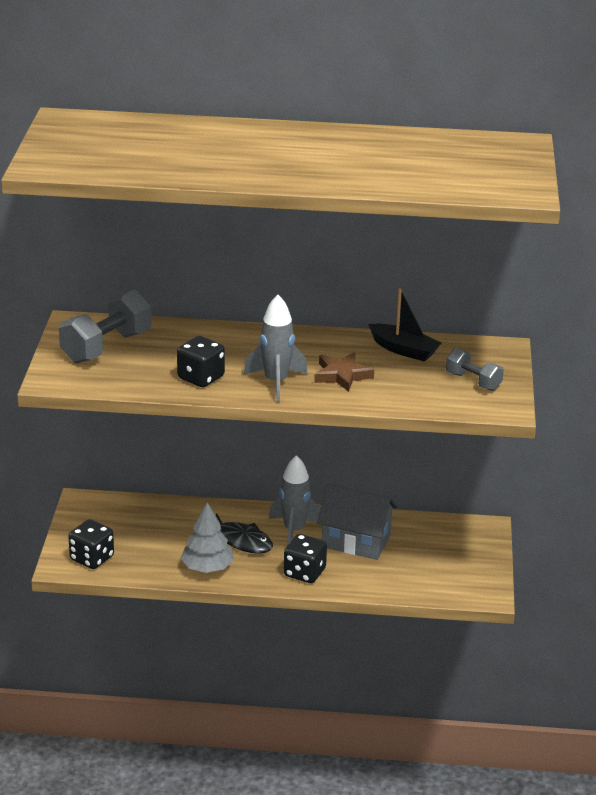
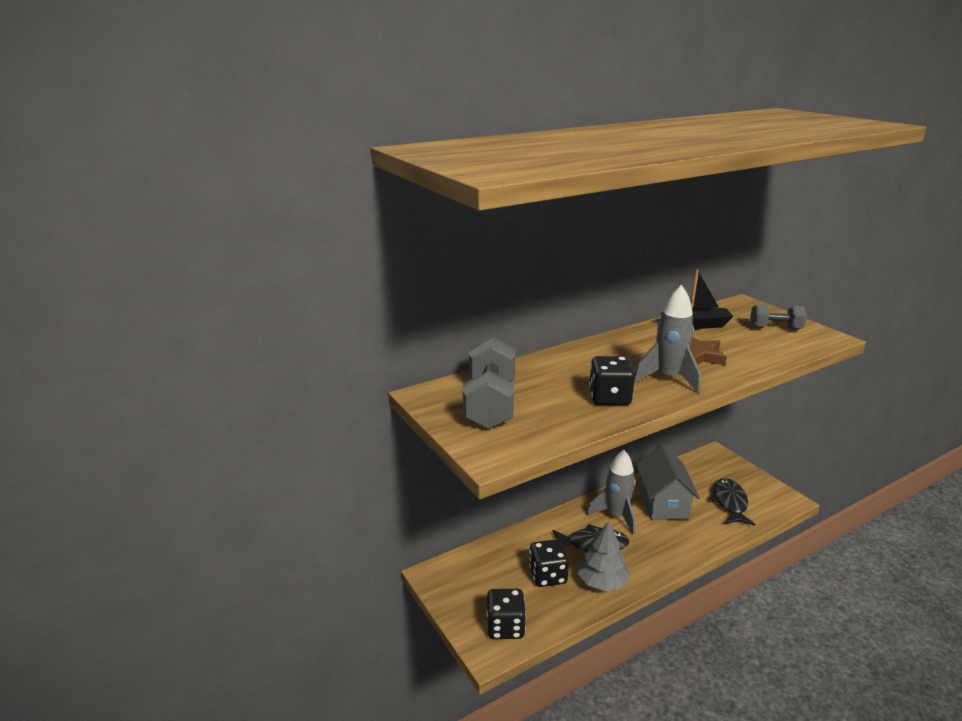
camera: 35 degrees left, 5 degrees down
black dice [284,534,327,583] -> black dice moved to [529,539,569,587]
grey house [317,483,397,560] -> grey house turned 75 degrees counterclockwise [636,444,700,520]
none -> black fish [709,478,755,526]

